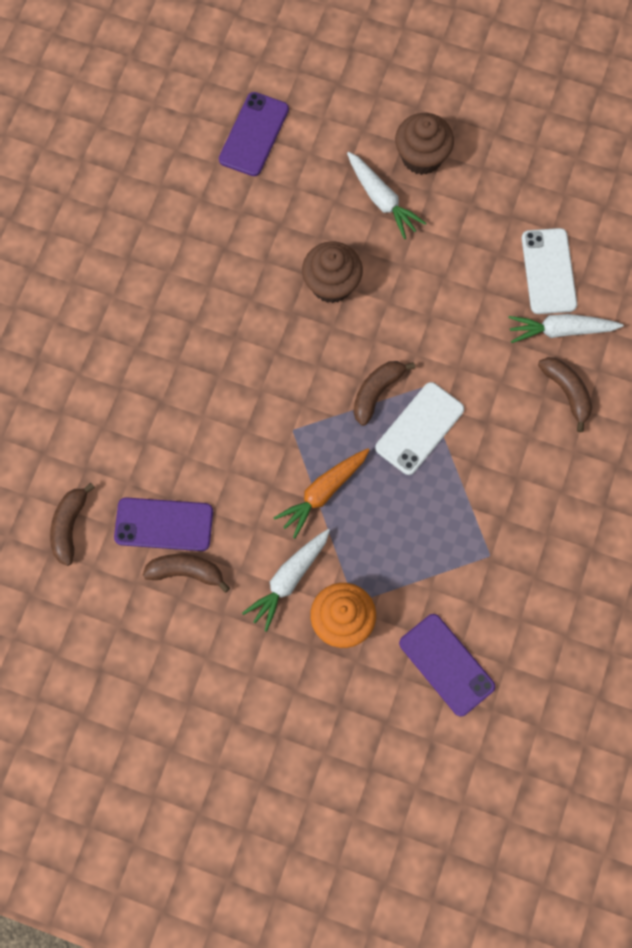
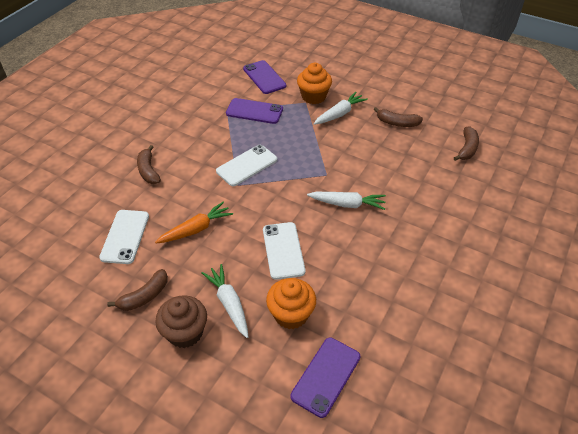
camera: 170 degrees left, 25 degrees down
purple phone [114,497,213,551] -> purple phone moved to [226,98,283,124]
orange carrot [273,449,369,539] -> orange carrot moved to [155,202,233,243]
brown cupcake [302,241,363,303] -> white phone [263,222,305,280]
brown banana [353,361,415,426] -> brown banana moved to [107,269,168,311]
white carrot [508,314,624,343] -> white carrot moved to [307,192,386,210]
none -> orange cupcake [266,278,316,329]

